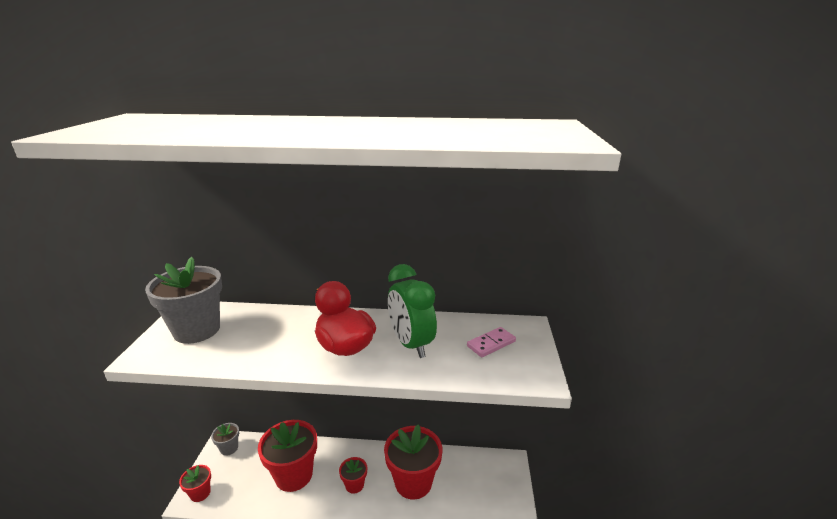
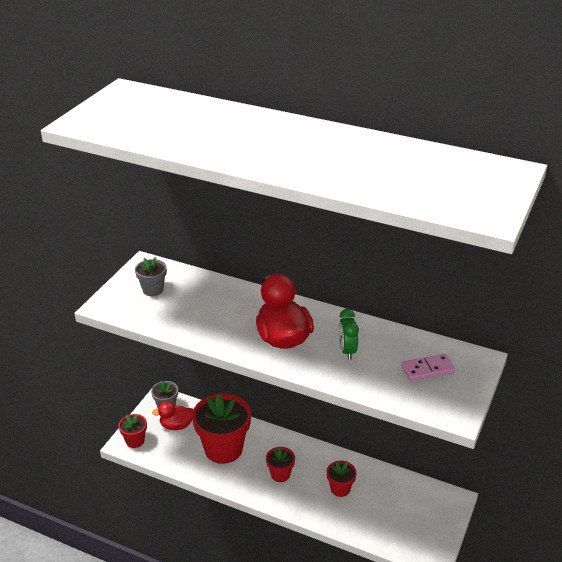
camera: 20 degrees right, 10 degrees up
grey flower pot [145,257,222,344] -> grey flower pot [135,257,167,296], size x0.49
red flower pot [384,425,442,500] -> red flower pot [327,461,357,497], size x0.49
green clock [388,264,437,358] -> green clock [338,309,359,360], size x0.54
none -> red duck [152,401,193,430]

